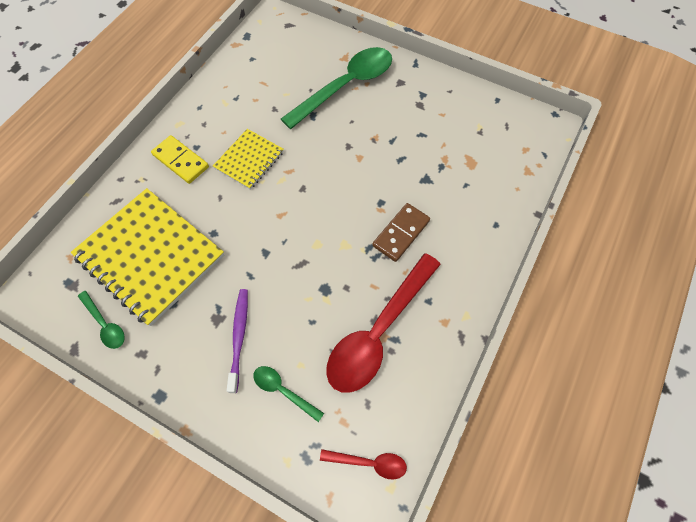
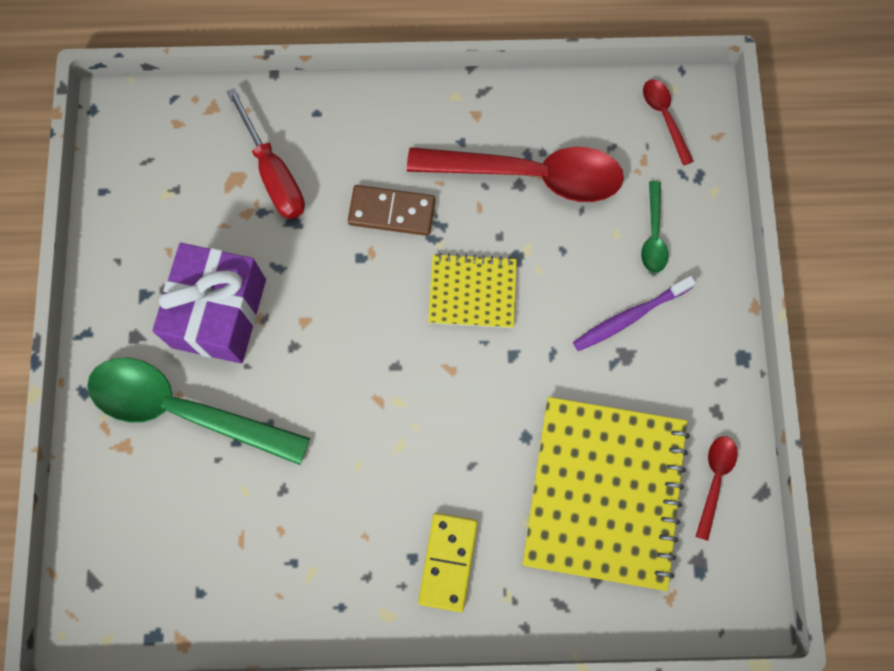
camera: 120 degrees left, 10 degrees up
green spoon [78,291,125,349] -> red spoon [695,436,738,541]
yellow notebook [213,129,284,190] -> yellow notebook moved to [428,253,517,328]
none -> purple gift [152,243,266,363]
none -> red screwdriver [226,88,305,219]

